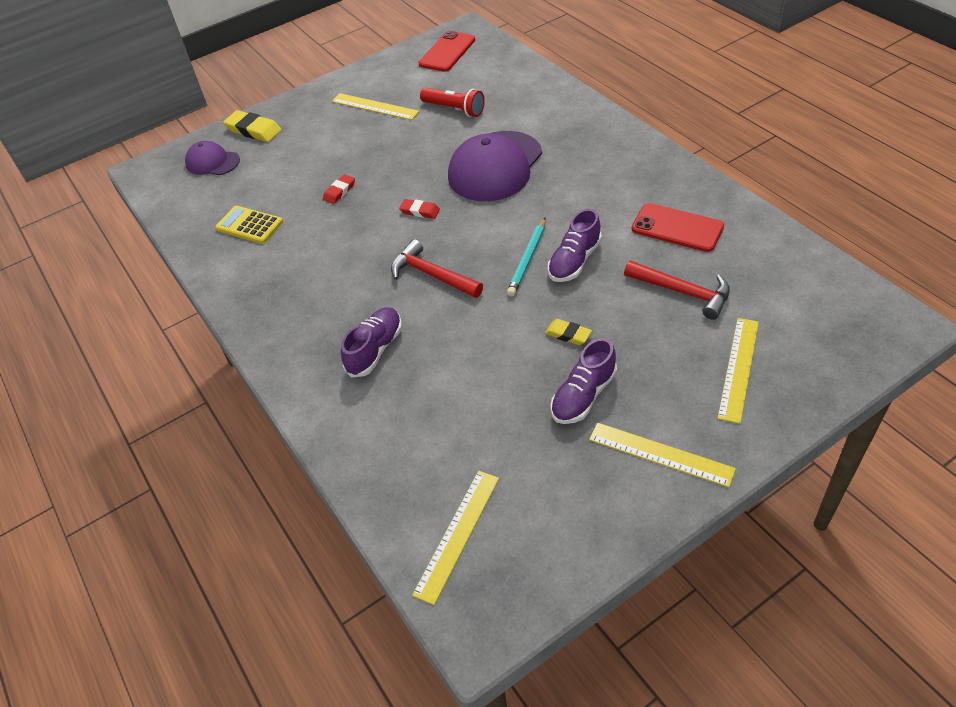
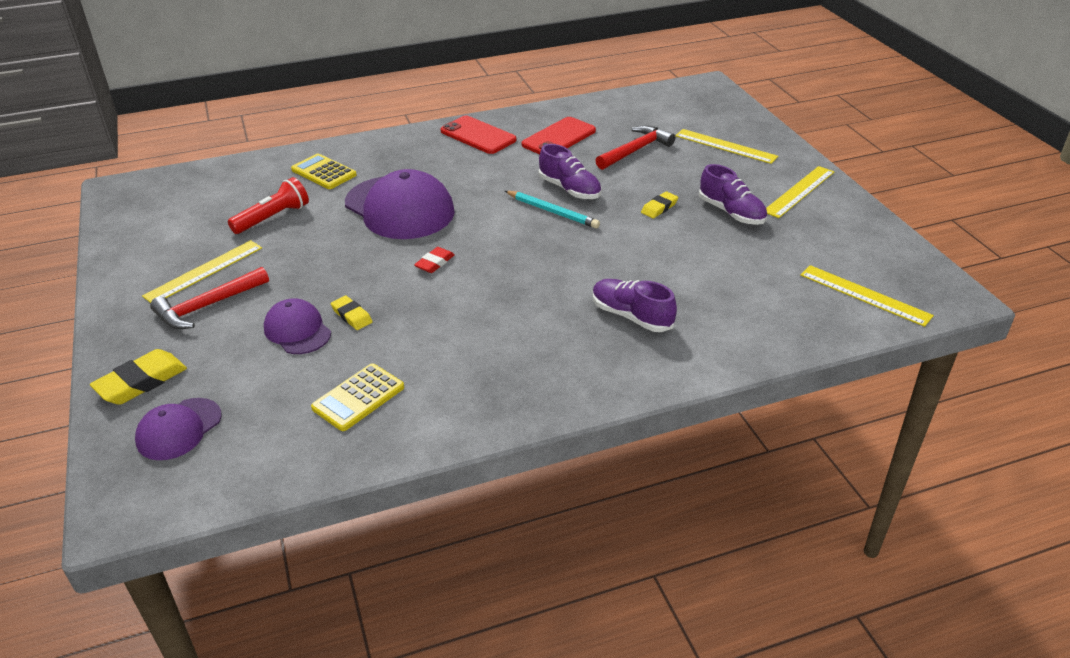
camera: 80 degrees left, 10 degrees down
red eraser [323,174,355,204] -> yellow eraser [331,295,373,330]
red hammer [391,239,483,298] -> red hammer moved to [150,267,269,329]
red phone [419,31,475,72] -> red phone moved to [441,116,516,154]
none -> purple cap [264,298,331,354]
none -> yellow calculator [291,153,357,189]

